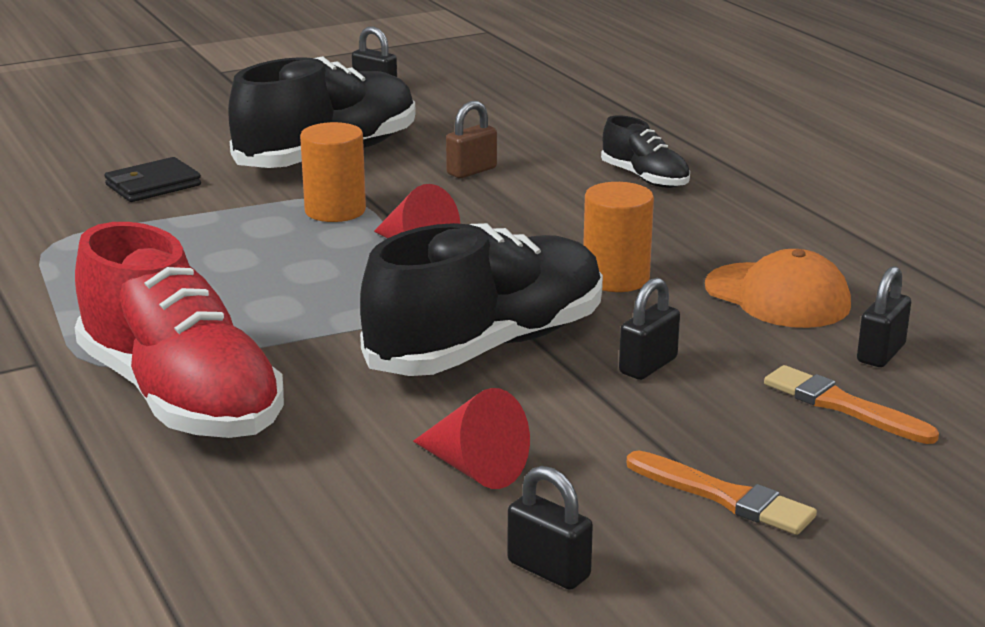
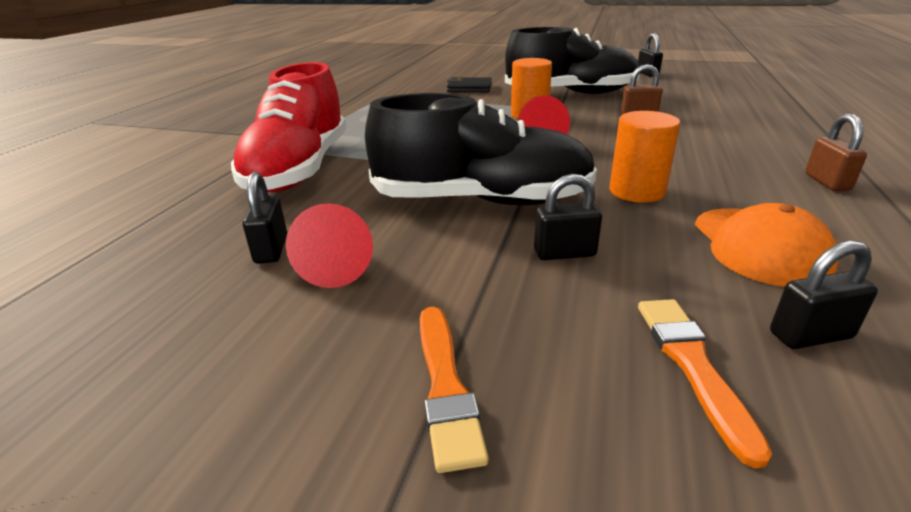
camera: 45 degrees right, 5 degrees up
black padlock [507,466,593,590] -> black padlock moved to [243,172,287,264]
black shoe [601,115,690,188] -> none
none -> brown padlock [805,114,867,191]

